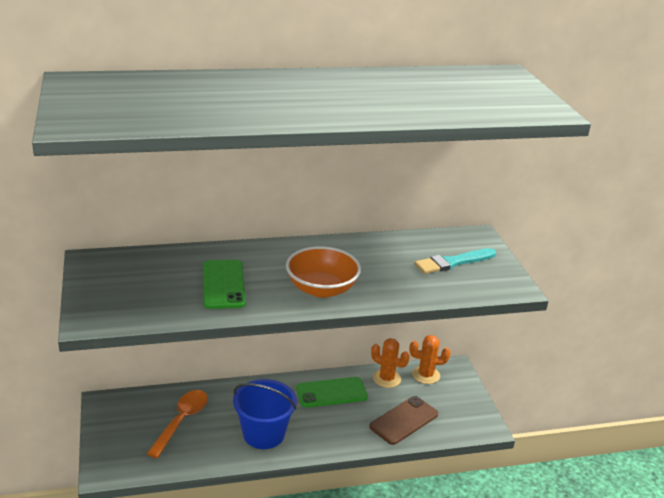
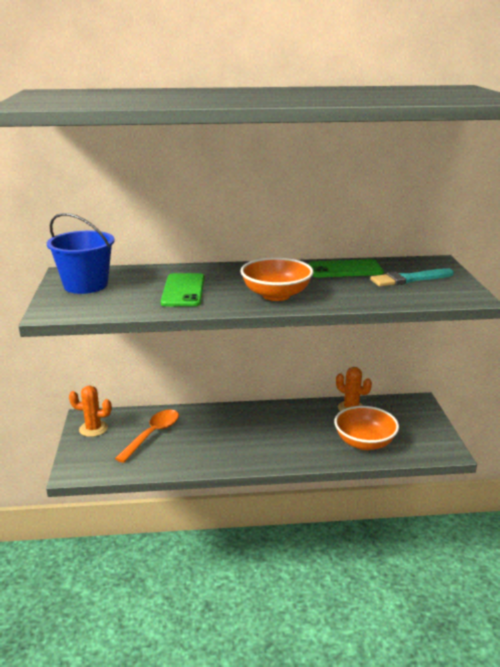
camera: 10 degrees right, 5 degrees down
blue bucket [233,379,297,449] -> blue bucket moved to [47,213,115,294]
green phone [296,377,368,408] -> green phone moved to [308,259,384,277]
brown phone [369,396,438,445] -> orange bowl [334,406,399,450]
orange cactus [409,335,451,384] -> orange cactus moved to [69,386,112,437]

